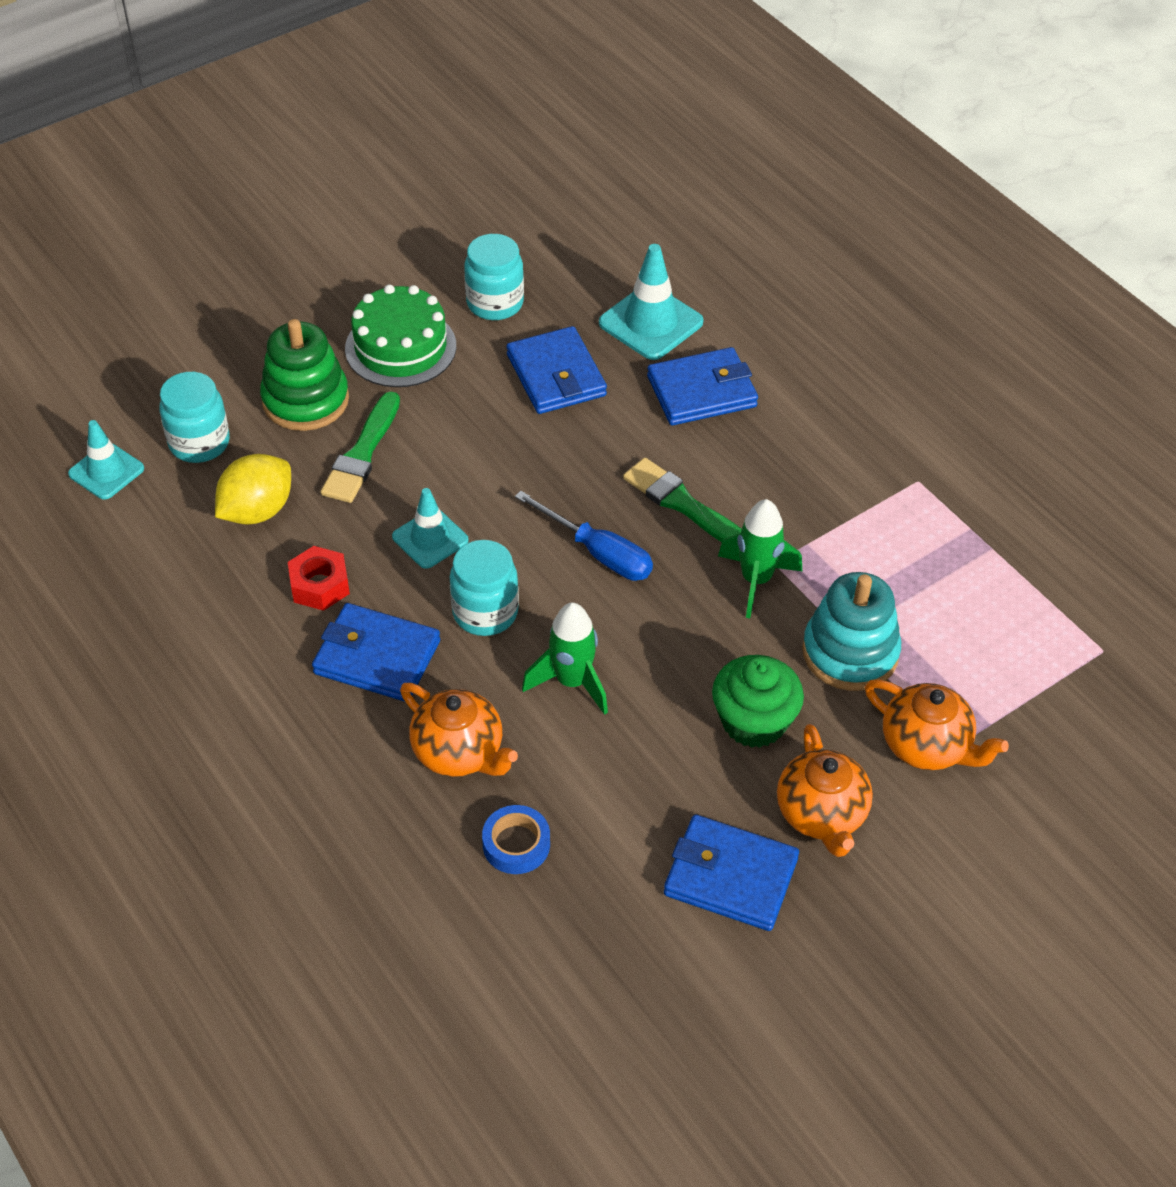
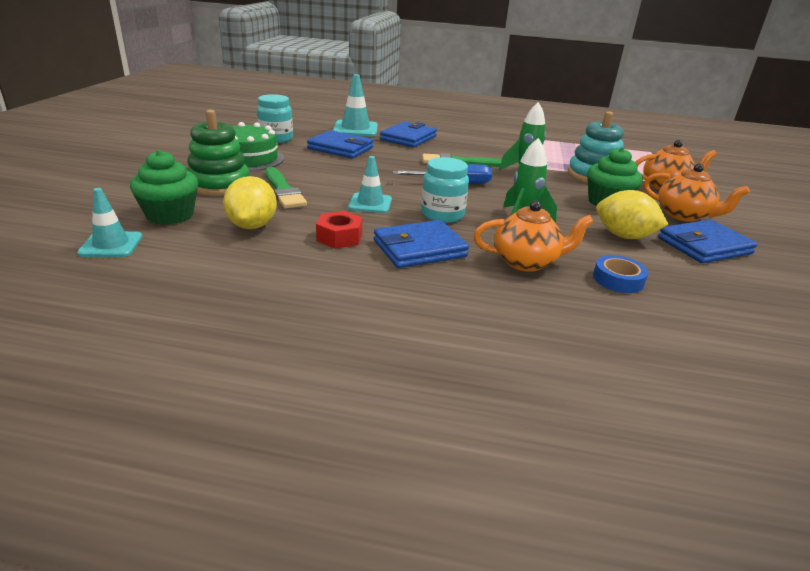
camera: 45 degrees left, 20 degrees down
turquoise jar [159,372,229,463] -> green cupcake [130,150,198,225]
none -> yellow lemon [596,190,669,239]

